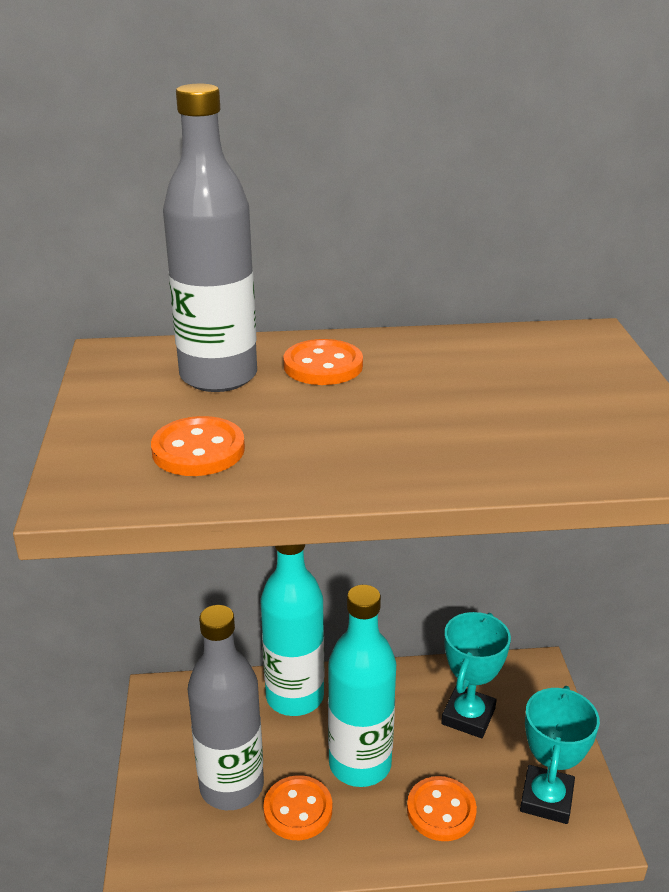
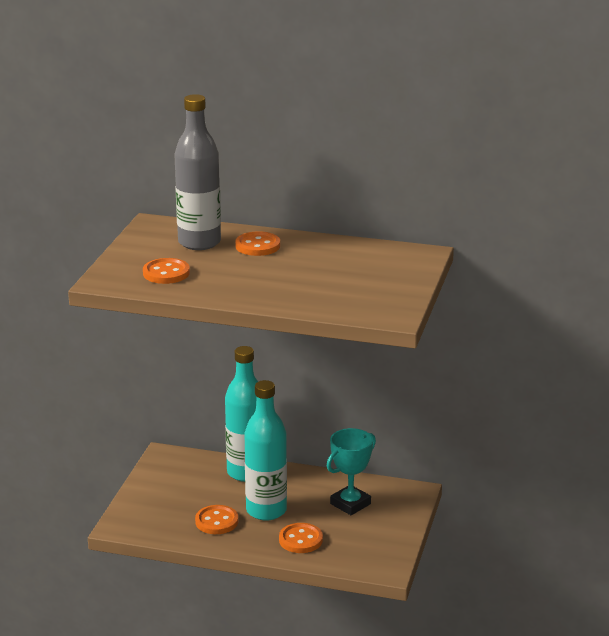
camera: 20 degrees right, 5 degrees down
grey bottle [188,605,264,810] -> none
turquoise trophy [520,686,600,824] -> none

